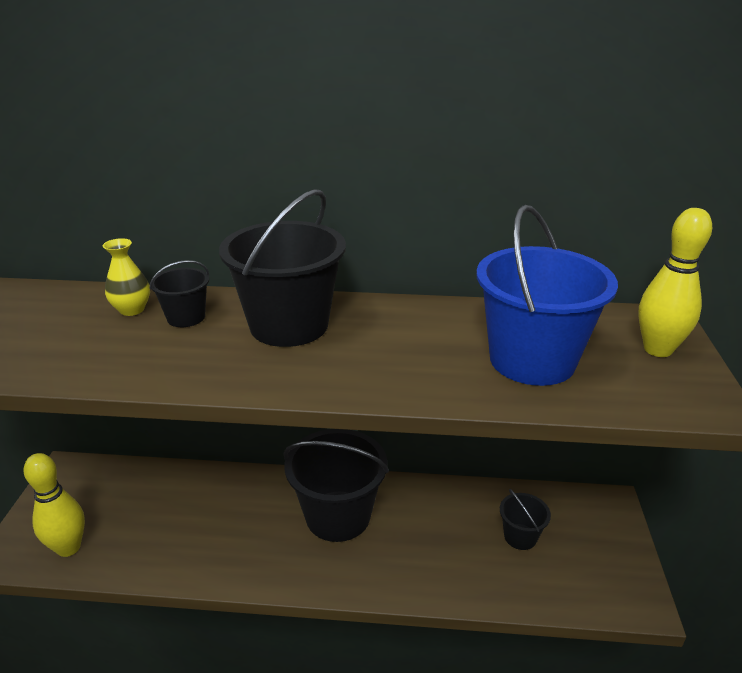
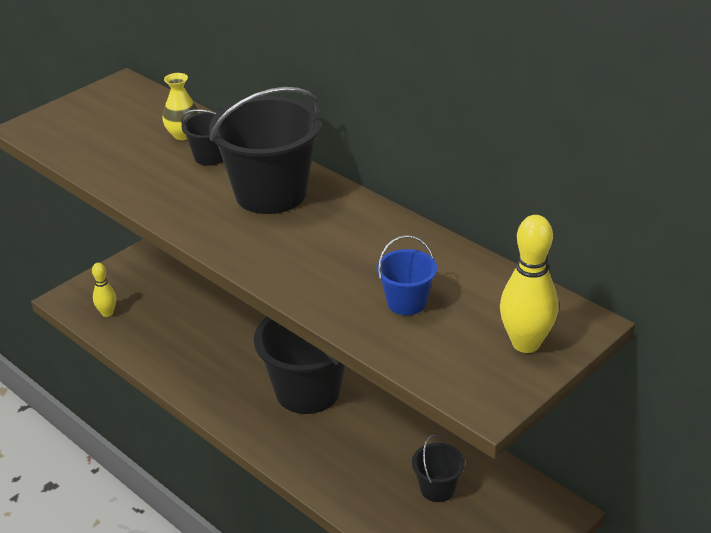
camera: 40 degrees right, 5 degrees up
yellow bowling pin [23,453,85,557] -> yellow bowling pin [92,263,116,317], size x0.58
blue bucket [476,205,618,386] -> blue bucket [376,235,437,315], size x0.49

